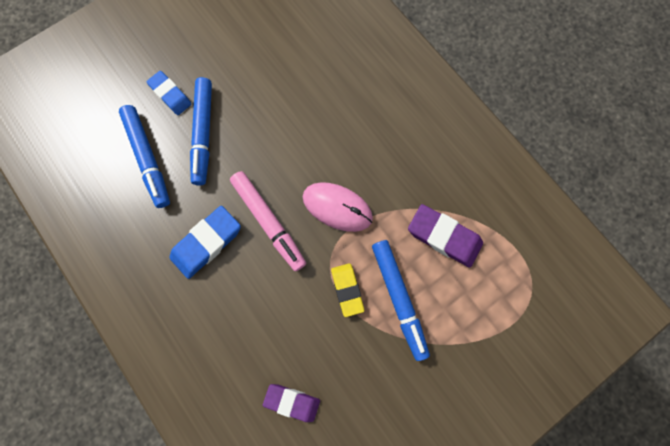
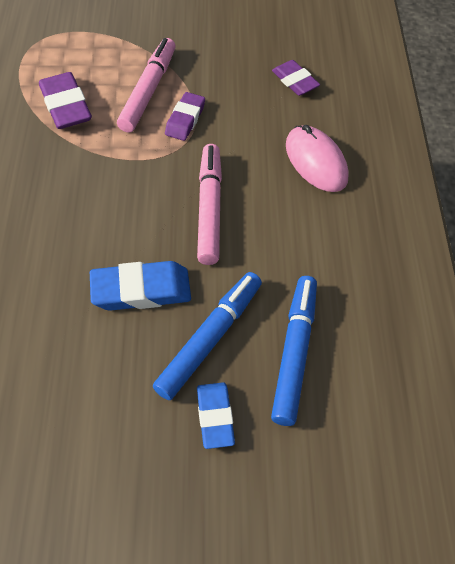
camera: 145 degrees left, 20 degrees down
blue eraser [170,206,241,279] -> blue eraser moved to [90,261,191,311]
pink mouse [303,182,373,232] -> pink mouse moved to [286,125,348,192]
yellow eraser [331,263,364,317] -> purple eraser [165,92,205,141]
blue marker [372,240,430,361] -> pink marker [117,38,176,133]

